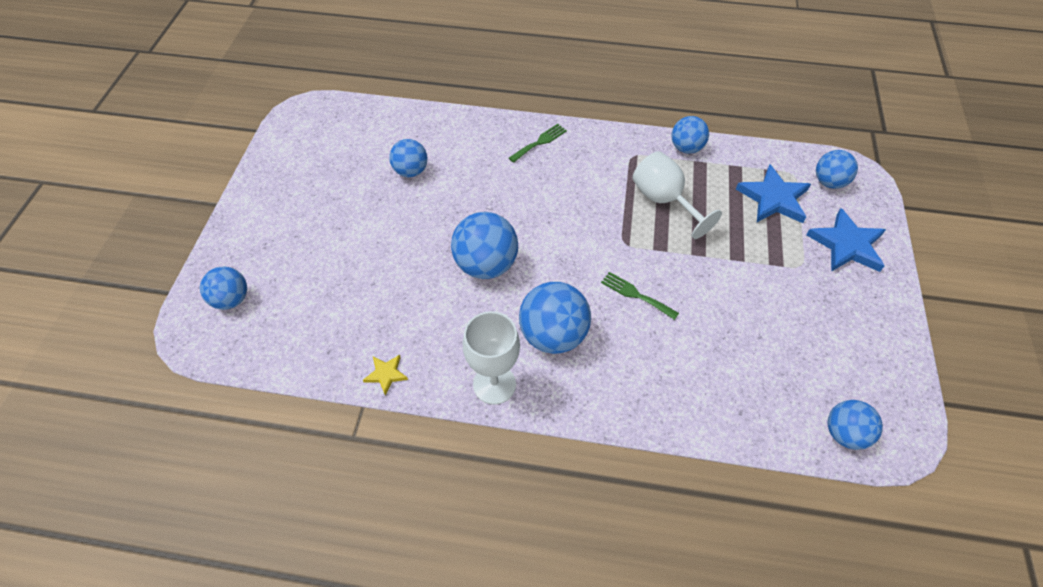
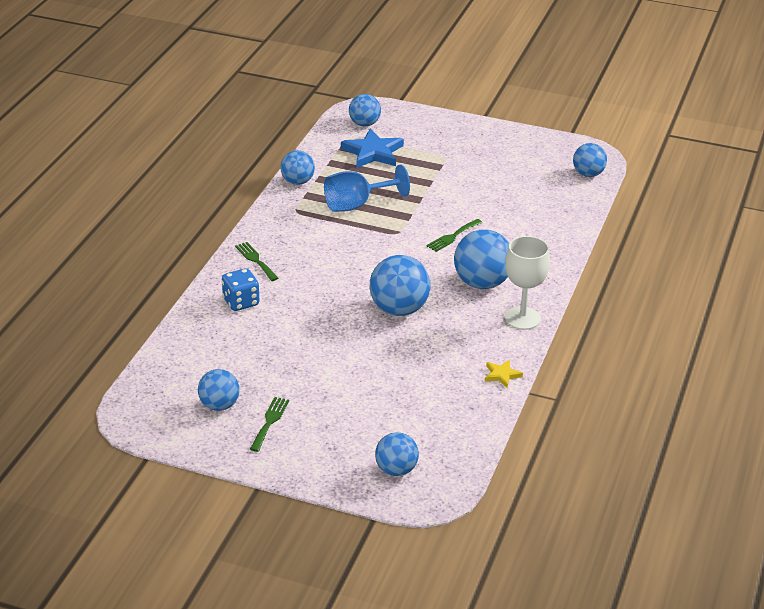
camera: 80 degrees left, 20 degrees down
blue ball [389,139,427,177] -> blue ball moved to [198,369,240,411]
white goblet [633,151,722,239] -> blue goblet [324,164,410,212]
blue star [806,208,886,272] -> none
none -> blue dice [222,268,260,311]
none -> green fork [250,397,289,452]

